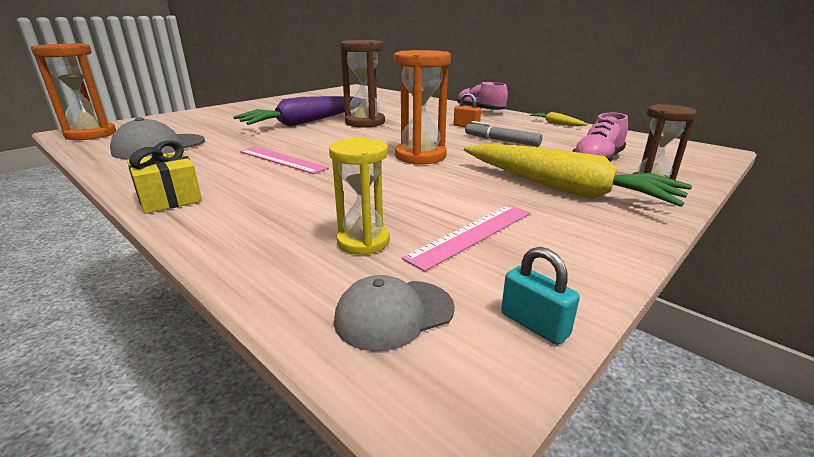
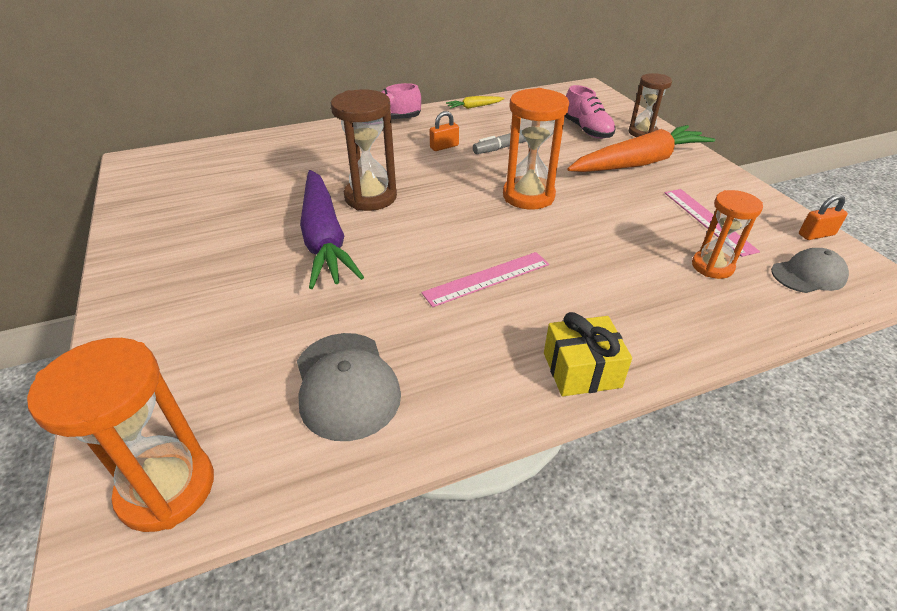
camera: 65 degrees left, 15 degrees up
yellow hourglass [329,138,390,255] -> orange hourglass [692,190,763,279]
grey cap [334,275,455,351] -> grey cap turned 105 degrees counterclockwise [771,248,849,293]
yellow carrot [464,144,692,207] -> orange carrot [567,125,715,172]
turquoise padlock [501,247,580,345] -> orange padlock [799,194,848,240]

